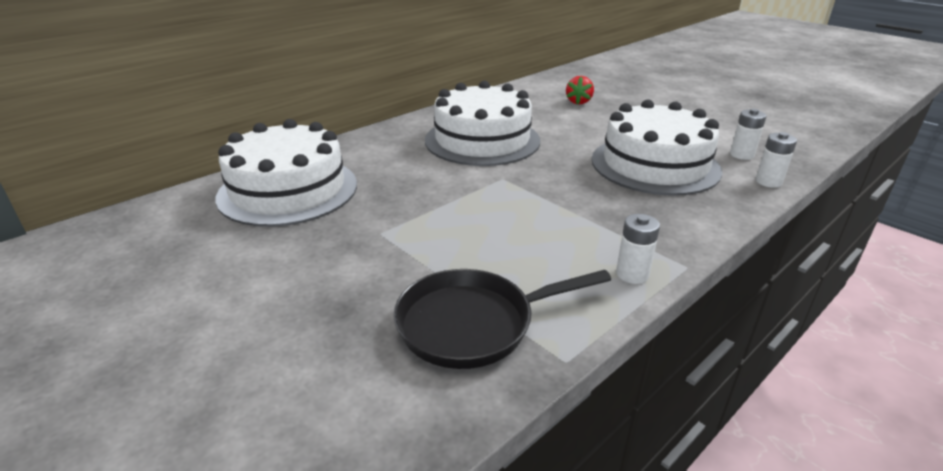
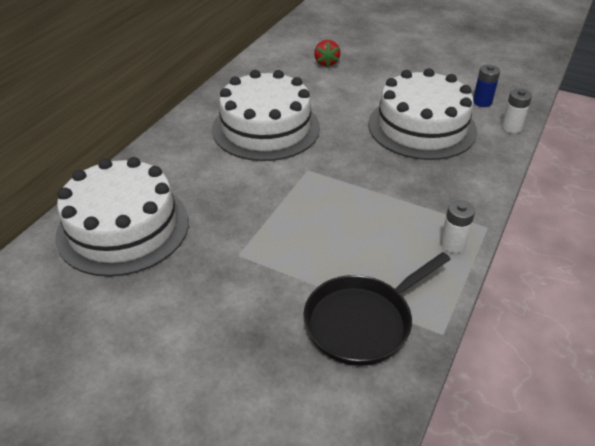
camera: 20 degrees left, 10 degrees up
white battery [730,108,767,160] -> blue battery [473,65,500,107]

